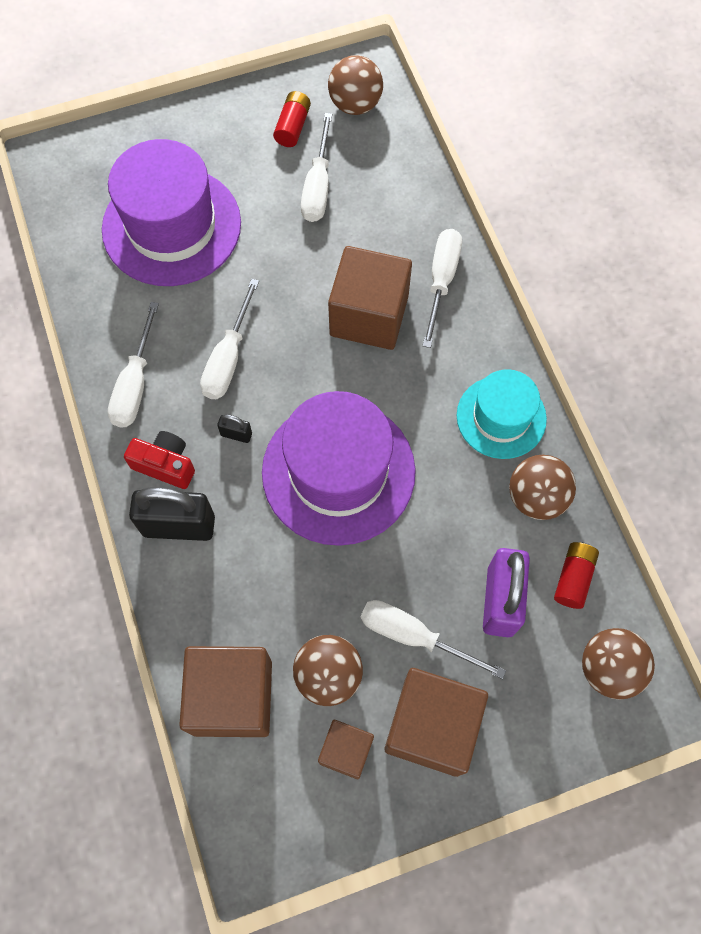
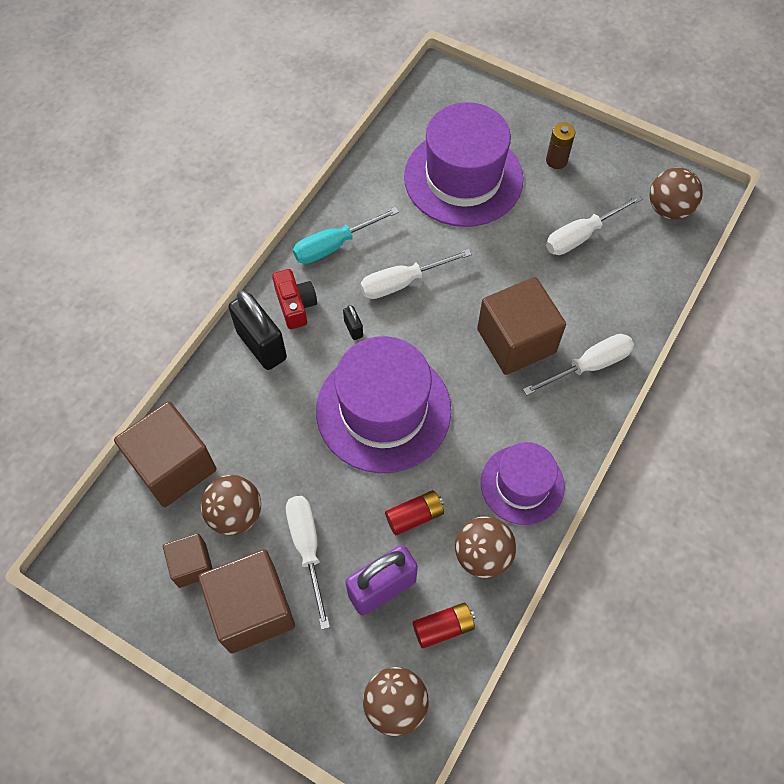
camera: 50 degrees right, 5 degrees down
white screwdriver [108,302,159,428] -> turquoise screwdriver [293,207,399,264]
red battery [273,91,311,147] -> red battery moved to [385,490,444,536]
turquoise hat [457,369,547,459] -> purple hat [481,442,565,525]
none -> brown battery [546,122,575,169]

